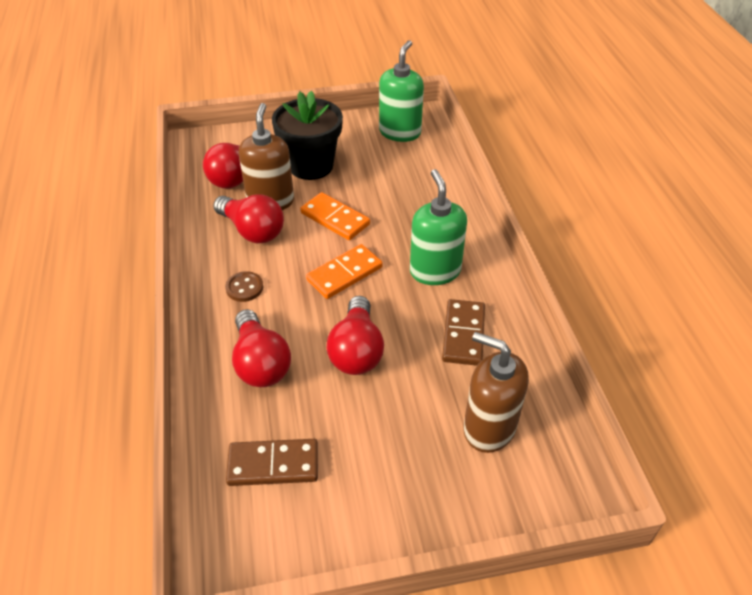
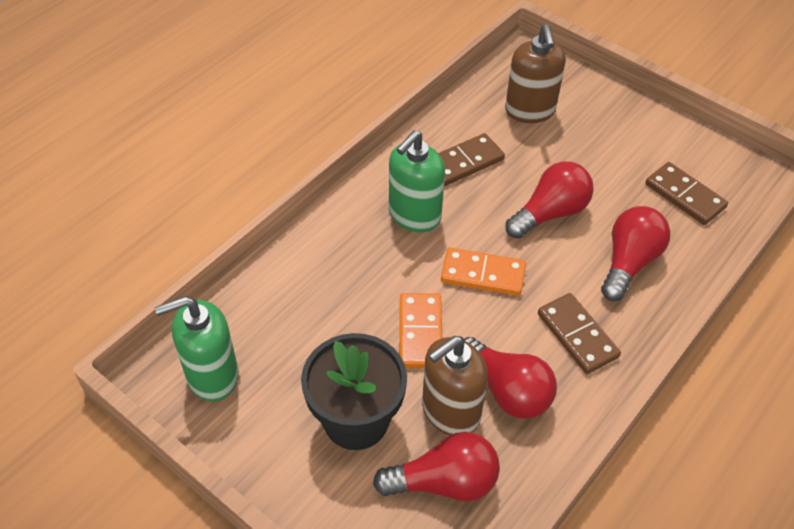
camera: 130 degrees left, 5 degrees up
red light bulb [213,194,284,243] -> red light bulb turned 135 degrees clockwise [464,337,557,419]
brown button [225,271,263,302] -> brown domino [538,293,621,374]

